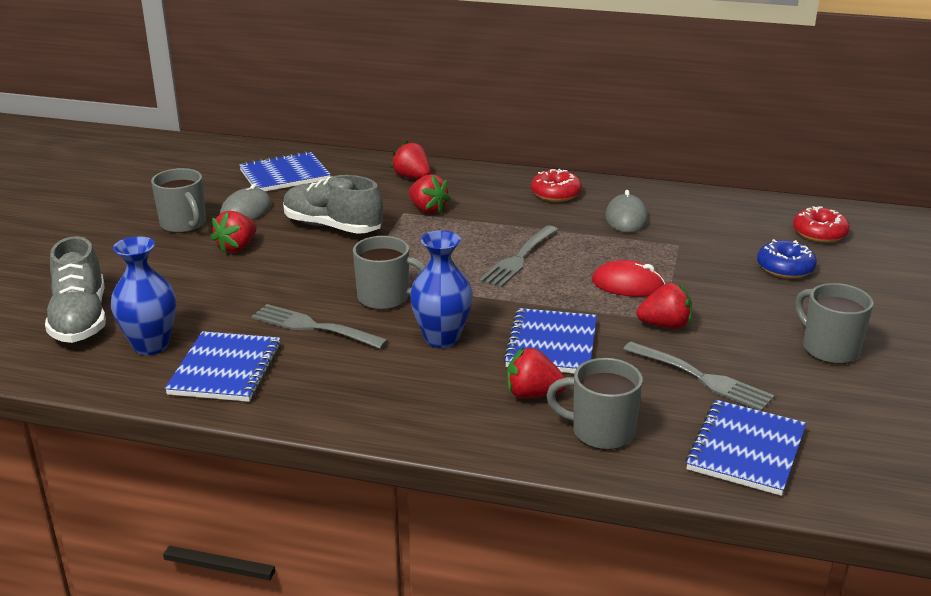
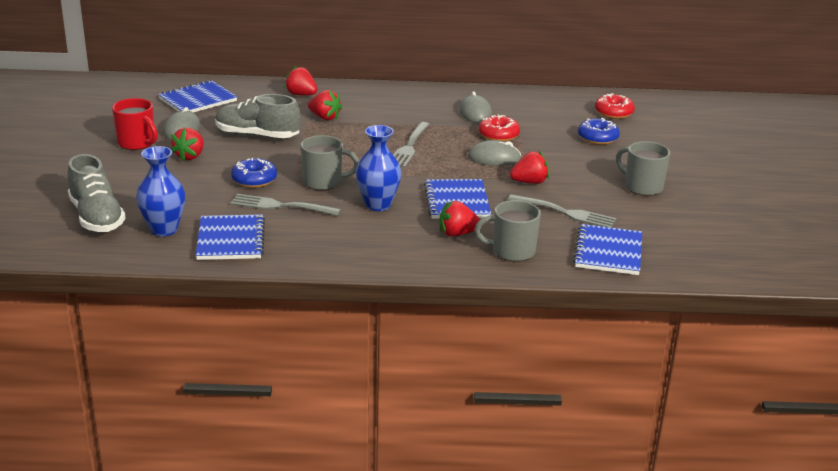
camera: 15 degrees left, 0 degrees up
grey mug [151,168,206,233] -> red mug [112,98,158,150]
red donut [531,169,582,202] -> red donut moved to [479,115,520,142]
red mouse [592,260,665,297] -> grey mouse [468,140,521,166]
none -> blue donut [231,158,277,188]

